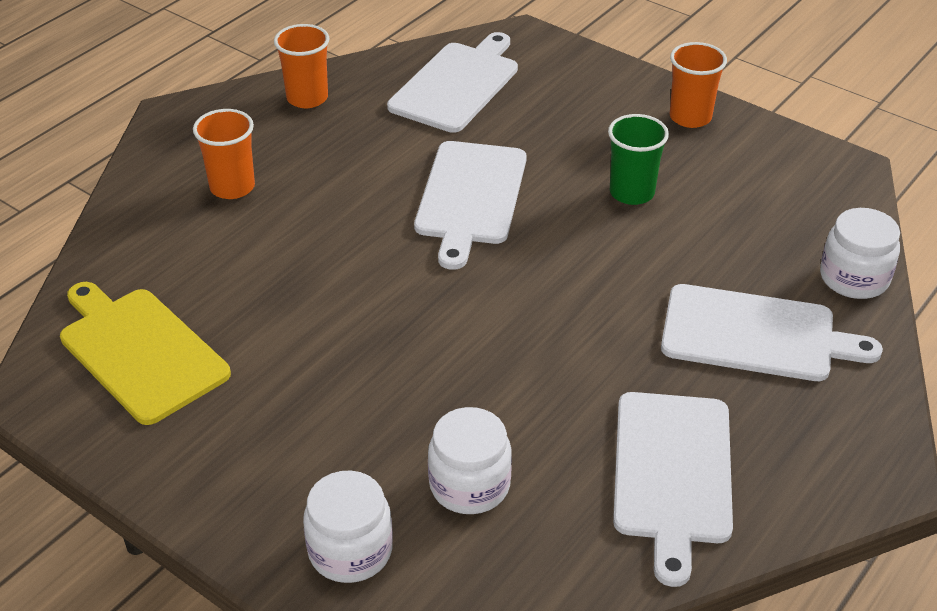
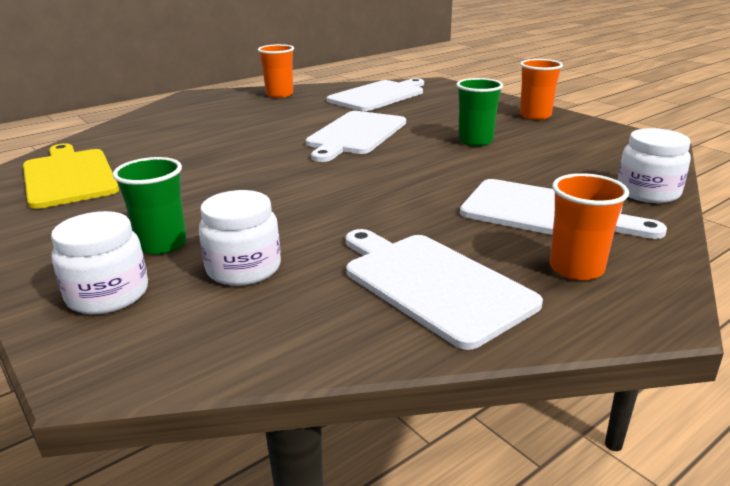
camera: 15 degrees right, 15 degrees down
orange cup [193,109,255,199] -> orange cup moved to [550,173,629,280]
white cutting board [613,392,733,587] -> white cutting board turned 120 degrees clockwise [346,229,543,350]
none -> green cup [113,157,187,254]

